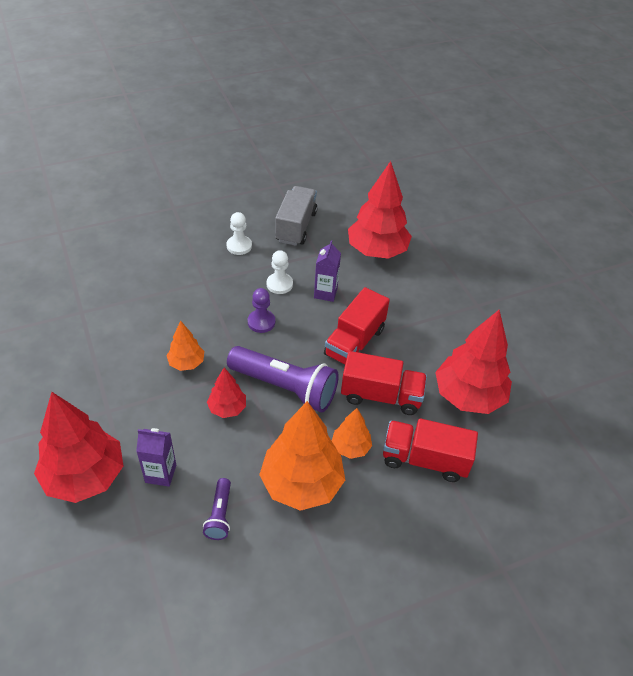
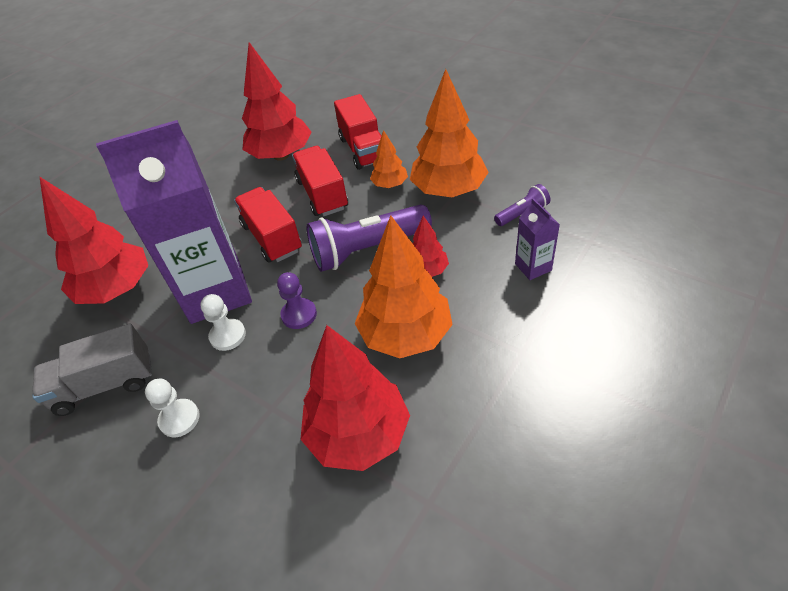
camera: 115 degrees left, 0 degrees up
red tree [34,392,123,503] -> red tree moved to [300,325,410,471]
orange tree [166,321,204,371] -> orange tree [354,215,453,358], size x1.97
purple flashlight [227,346,339,413] -> purple flashlight turned 105 degrees counterclockwise [306,204,432,272]
purple carton [314,240,341,302] -> purple carton [96,120,252,324], size x2.40
red truck [324,287,390,364] -> red truck turned 120 degrees counterclockwise [234,187,302,263]

